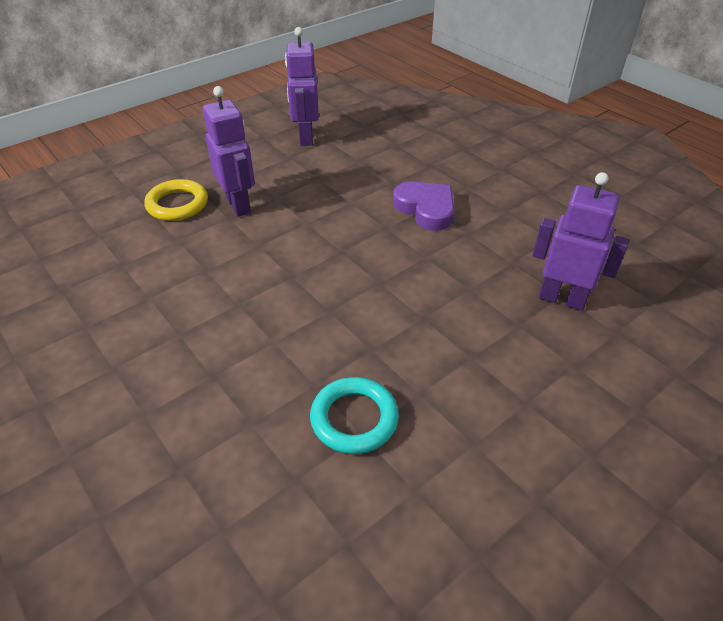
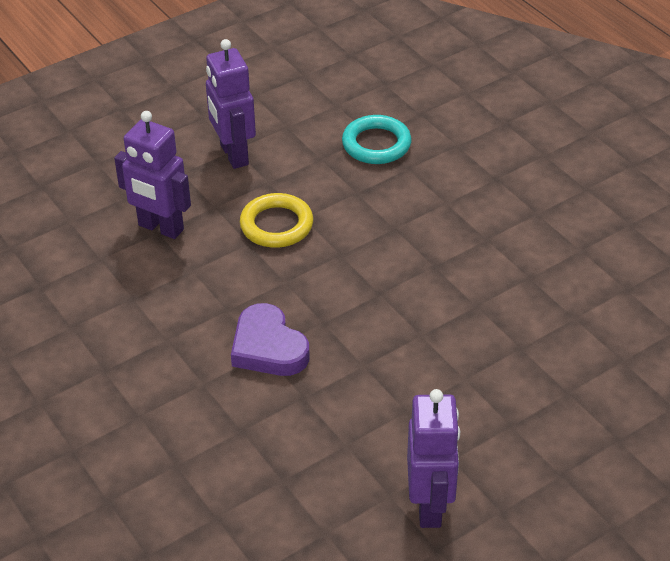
camera: 175 degrees left, 0 degrees up
yellow ring [144,179,208,221] -> yellow ring moved to [240,193,313,248]
purple robot [203,86,255,217] -> purple robot moved to [206,39,256,169]

